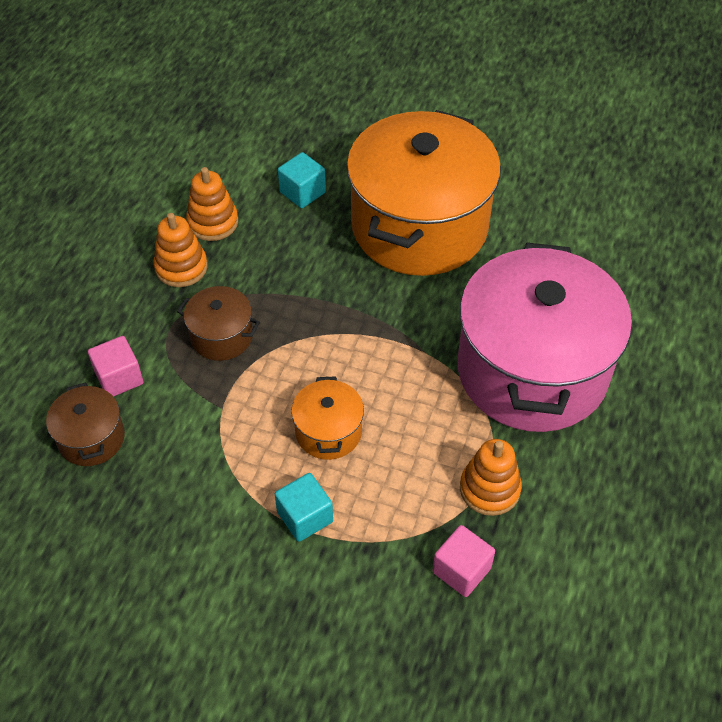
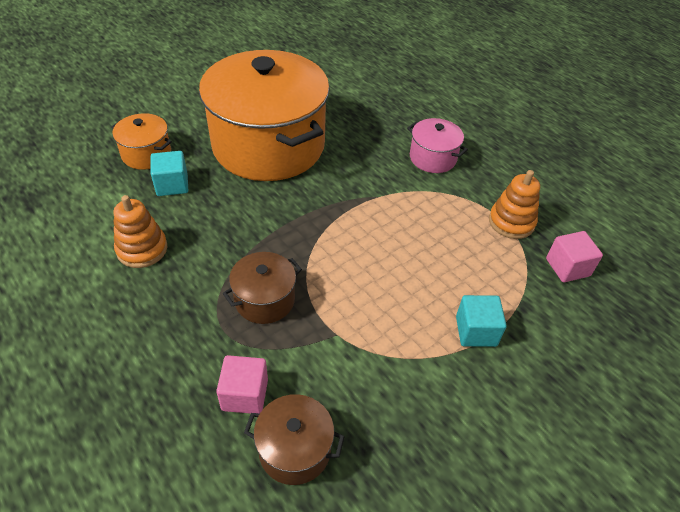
camera: 60 degrees left, 5 degrees down
orange stacking toy [153,213,208,287] -> none
orange pot [291,376,364,460] -> orange pot moved to [111,113,172,170]
pink pot [458,243,632,432] -> pink pot [407,118,468,173], size x0.42

